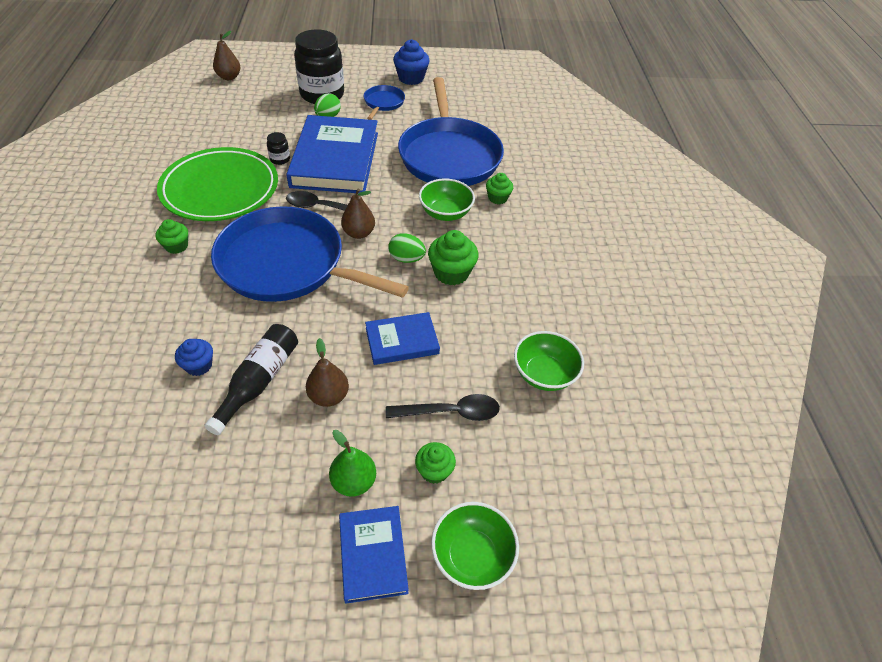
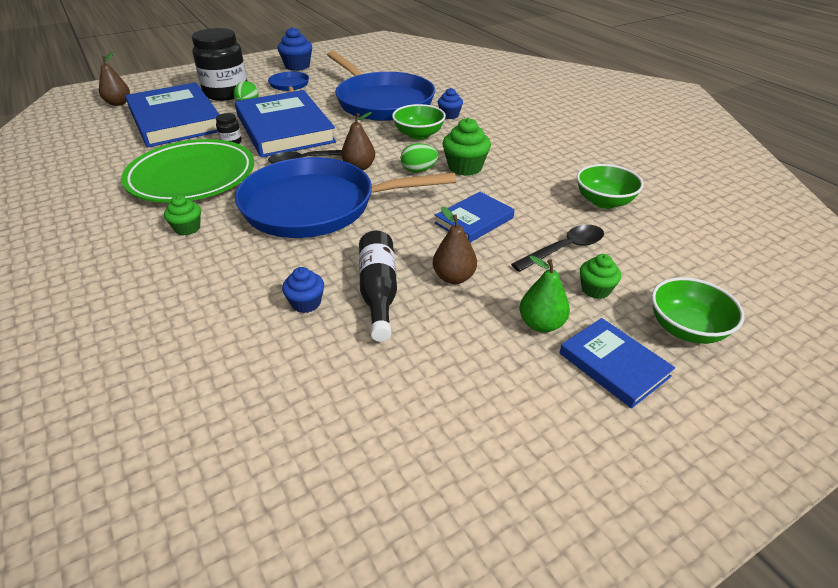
camera: 25 degrees left, 10 degrees down
green cupcake [486,173,513,204] -> blue cupcake [438,88,463,119]
none -> blue book [125,82,220,147]

